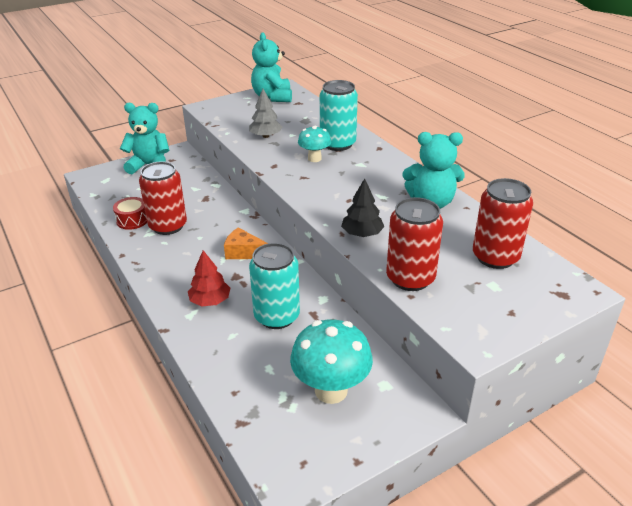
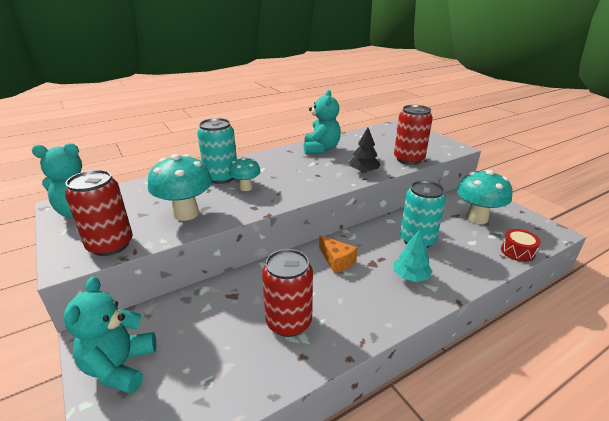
camera: 90 degrees left, 5 degrees down
red drum [113,197,147,230] -> red drum moved to [501,229,541,262]
red tree [188,250,230,307] -> turquoise tree [393,230,433,282]
orange cheese [224,227,268,259] -> orange cheese turned 60 degrees counterclockwise [319,235,357,273]
grey tree [249,89,282,138] -> turquoise mushroom [148,154,212,221]
red can [473,178,533,269] -> red can moved to [65,170,133,256]

